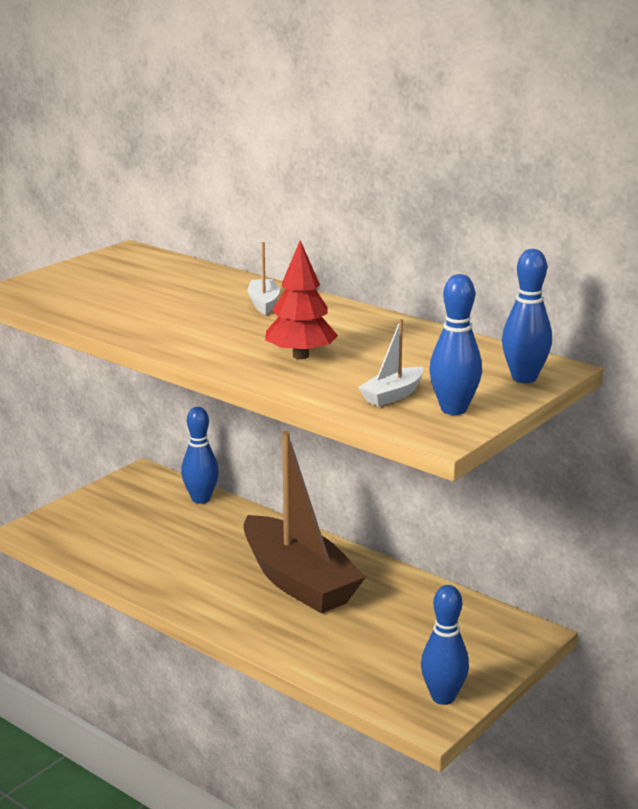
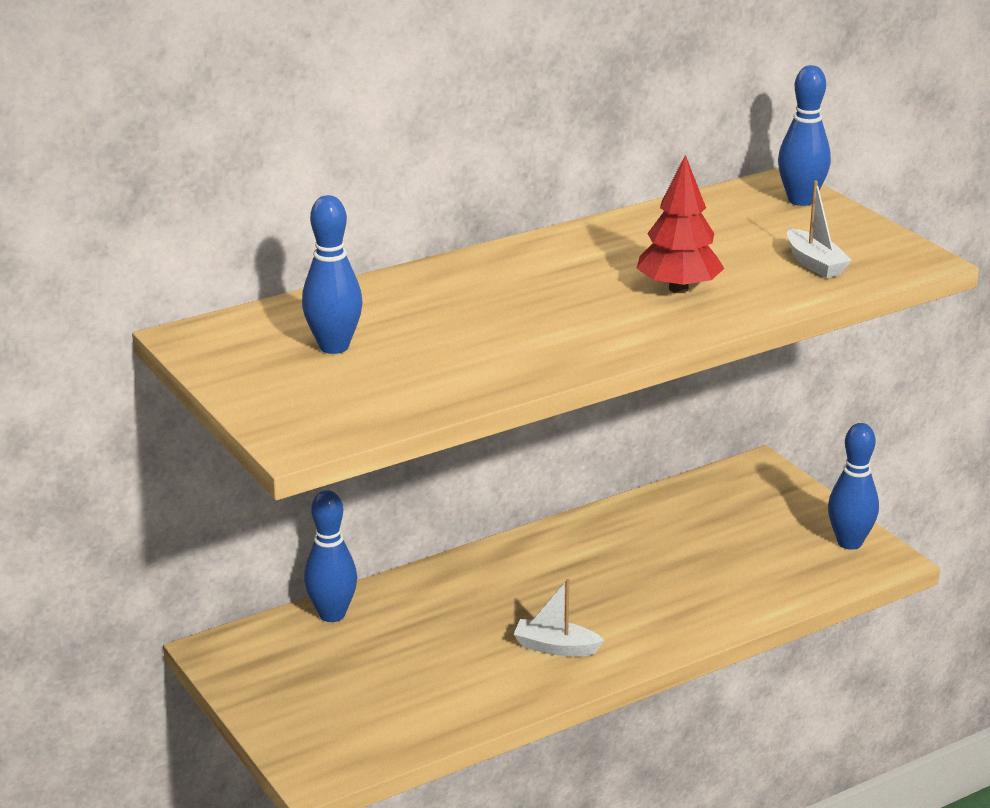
camera: 70 degrees left, 5 degrees up
brown boat [243,431,366,613] -> none
white boat [248,242,280,315] -> white boat moved to [514,579,604,656]
blue bowling pin [429,274,482,415] -> blue bowling pin moved to [302,195,362,354]

